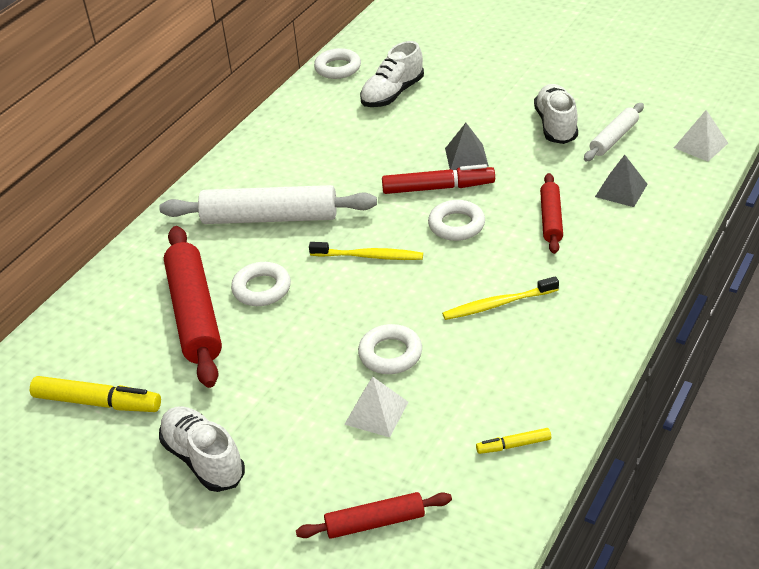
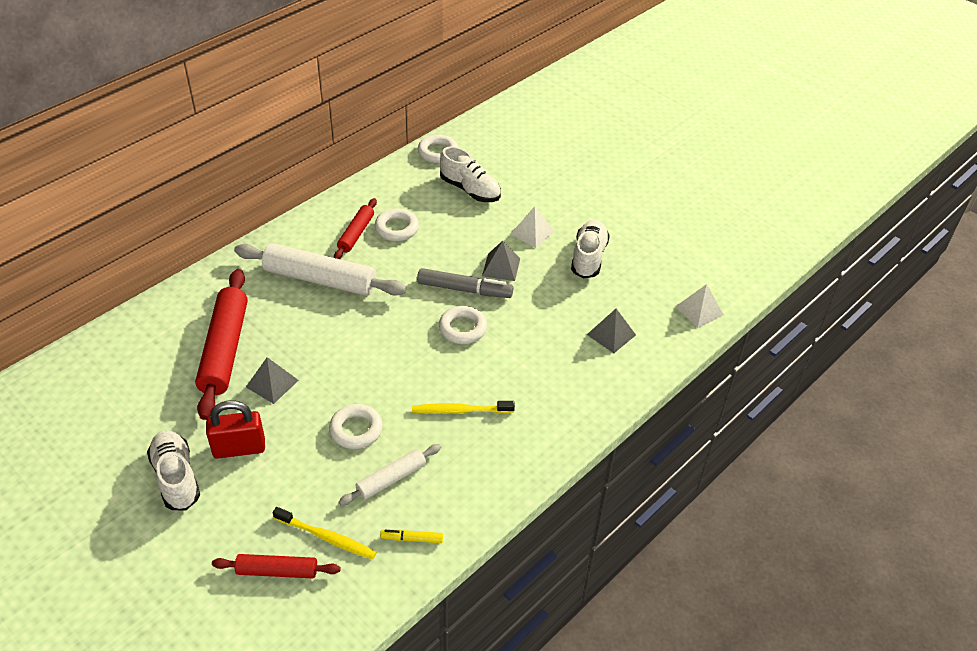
camera: 10 degrees right, 5 degrees up
yellow marker [30,376,161,412] -> none
white ring [231,262,291,306] -> white ring moved to [375,208,419,241]
yellow toothbrush [309,242,423,260] -> yellow toothbrush moved to [272,507,377,559]
white pyramid [344,377,408,437] -> white pyramid moved to [511,206,555,248]
white shoe [360,41,424,107] -> white shoe turned 105 degrees counterclockwise [440,146,501,202]
red marker [382,164,495,194] -> grey marker [417,268,513,298]
red rolling pin [540,173,563,254] -> red rolling pin moved to [334,198,377,259]
white rolling pin [584,103,644,161] -> white rolling pin moved to [339,444,441,505]
none -> red padlock [206,401,265,459]
none -> grey pyramid [246,357,299,404]

